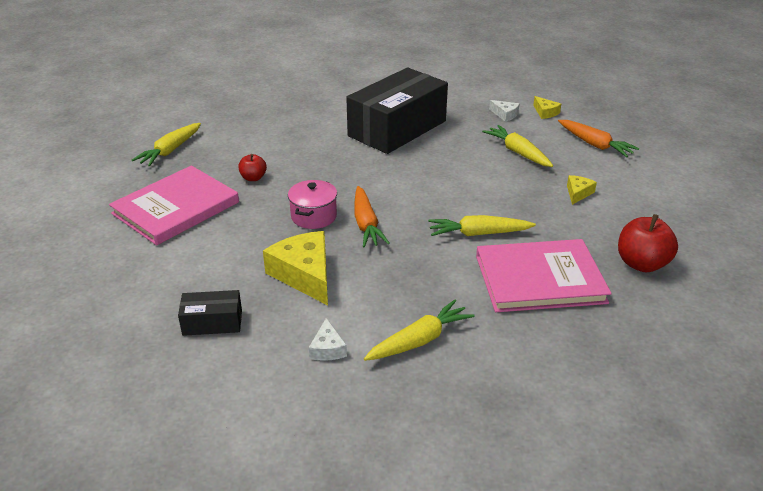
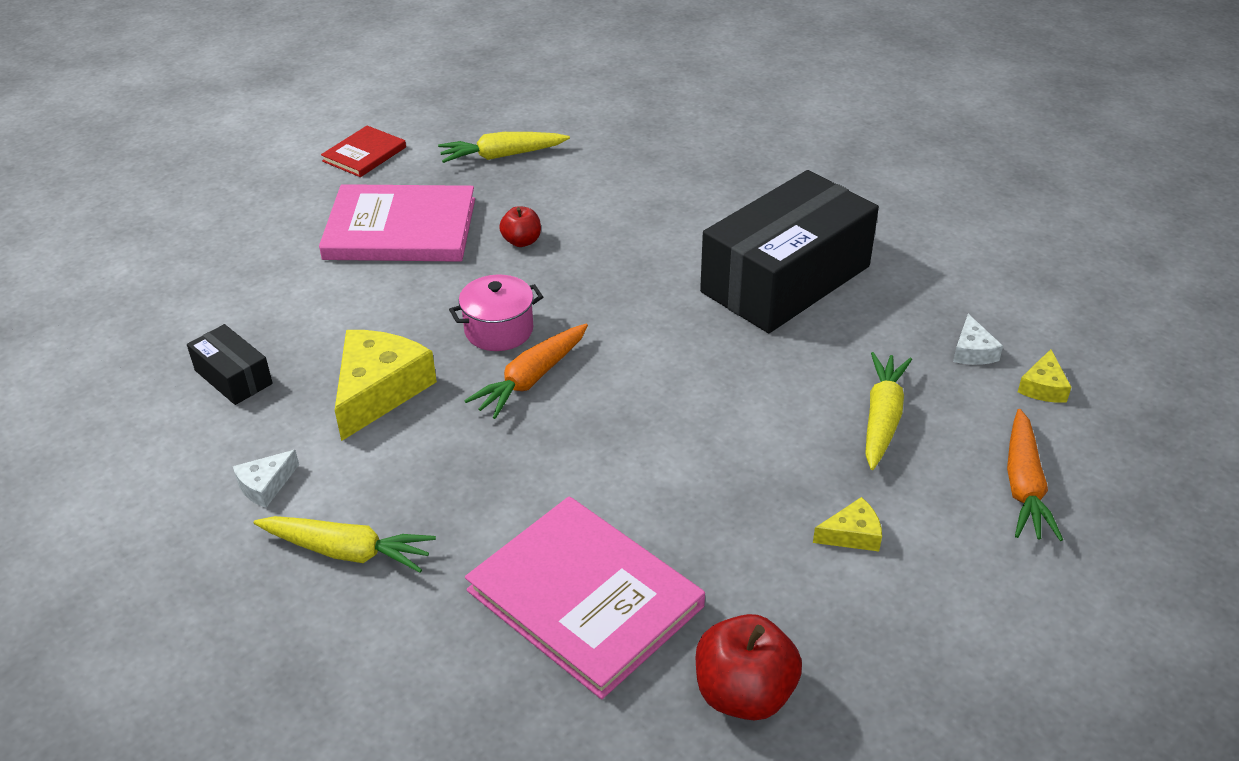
camera: 50 degrees right, 5 degrees up
black box [346,68,448,154] -> black box turned 45 degrees counterclockwise [700,170,879,333]
yellow carrot [428,215,536,236] -> none
none -> red book [321,126,406,177]

